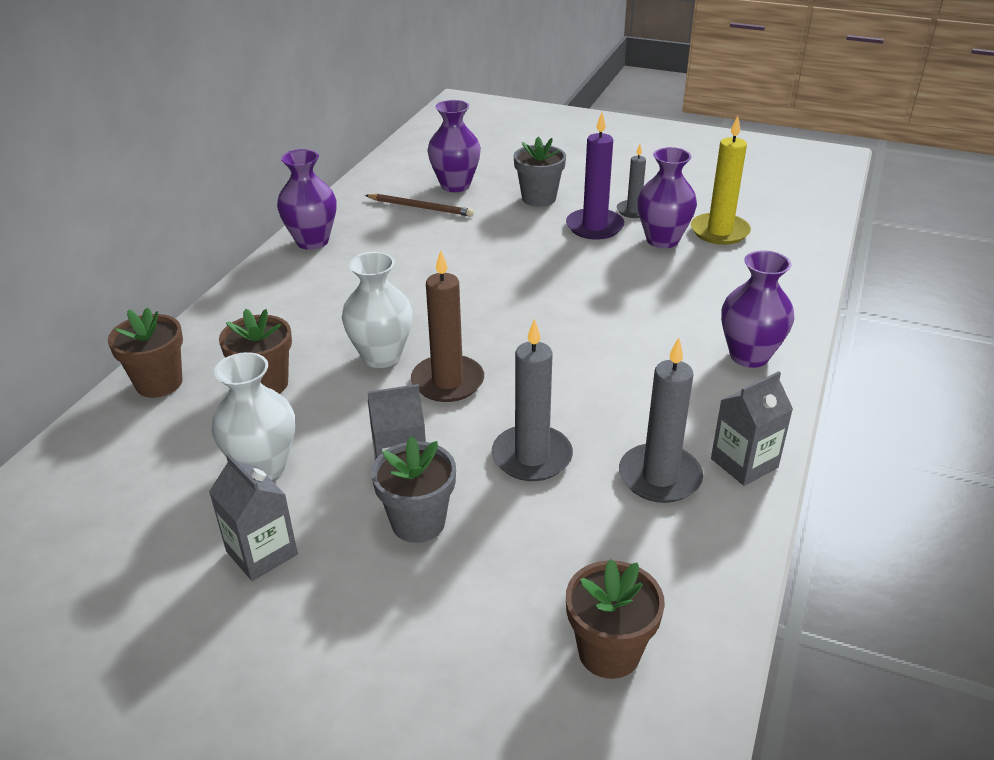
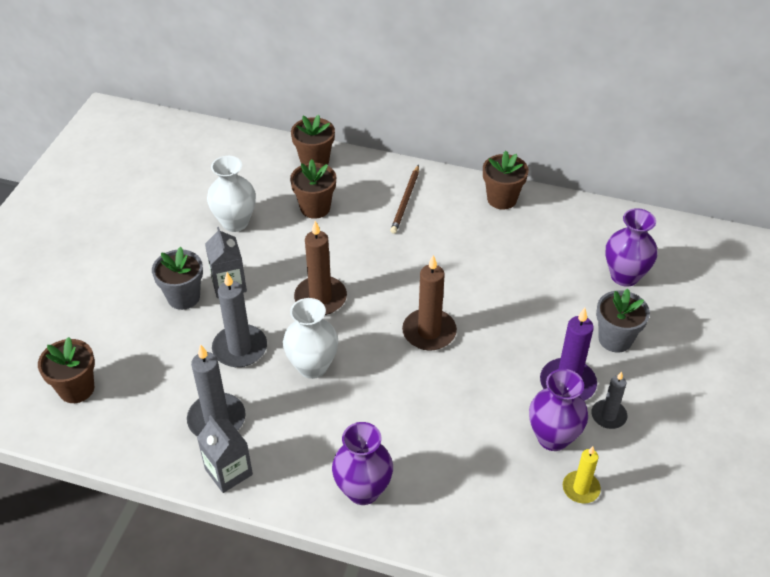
camera: 85 degrees right, 10 degrees up
grey carton [209,454,298,581] -> none
purple vase [277,149,337,250] -> brown flower pot [483,151,529,210]
white vase [342,252,413,368] -> white vase moved to [283,298,338,379]
brown pencil [365,194,474,217] -> brown pencil moved to [390,165,419,234]
yellow candle [691,116,751,245] -> yellow candle [563,446,601,503], size x0.61
none -> brown candle [402,255,457,351]

